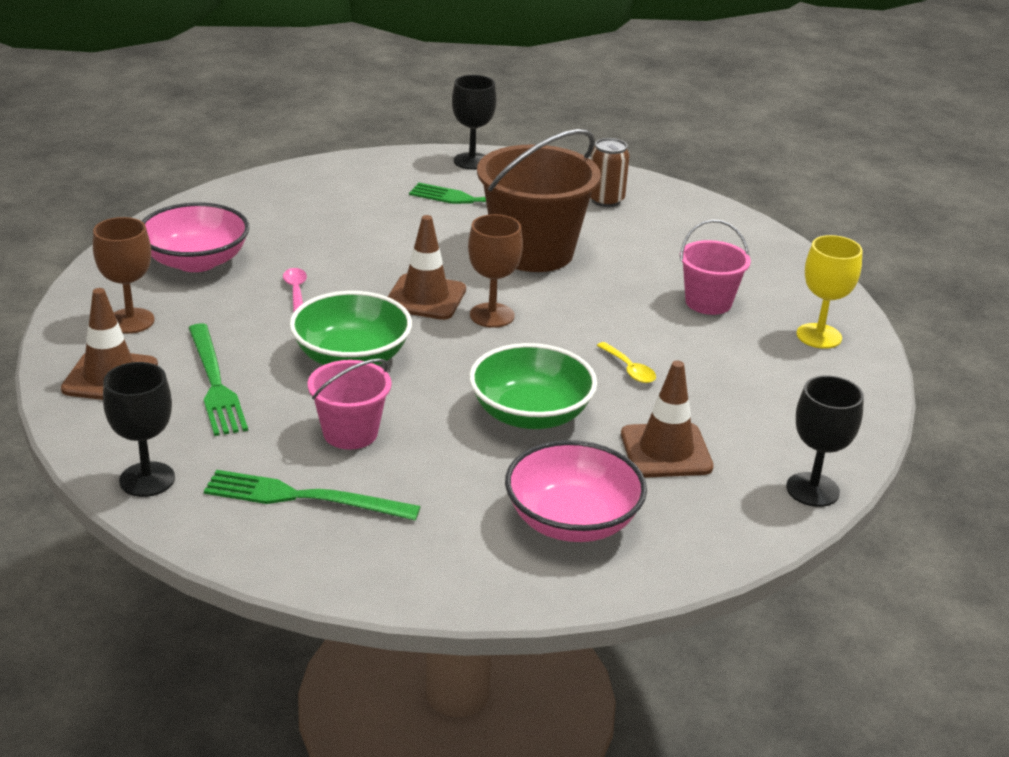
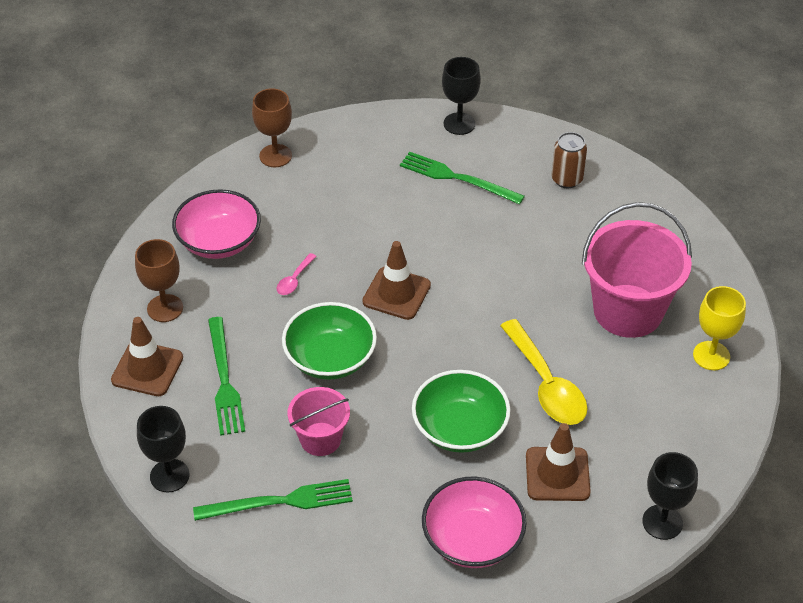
camera: 10 degrees right, 15 degrees up
green fork [204,470,421,521] -> green fork turned 150 degrees clockwise [193,479,353,521]
pink spoon [283,268,307,313] -> pink spoon turned 150 degrees counterclockwise [277,253,317,295]
brown goblet [468,214,523,328] -> brown goblet moved to [252,88,292,167]
brown bucket [477,129,601,272] -> none
yellow spoon [597,342,656,383] -> yellow spoon [500,319,587,425], size x2.17
pink bucket [680,220,751,315] -> pink bucket [582,202,692,338], size x1.81

